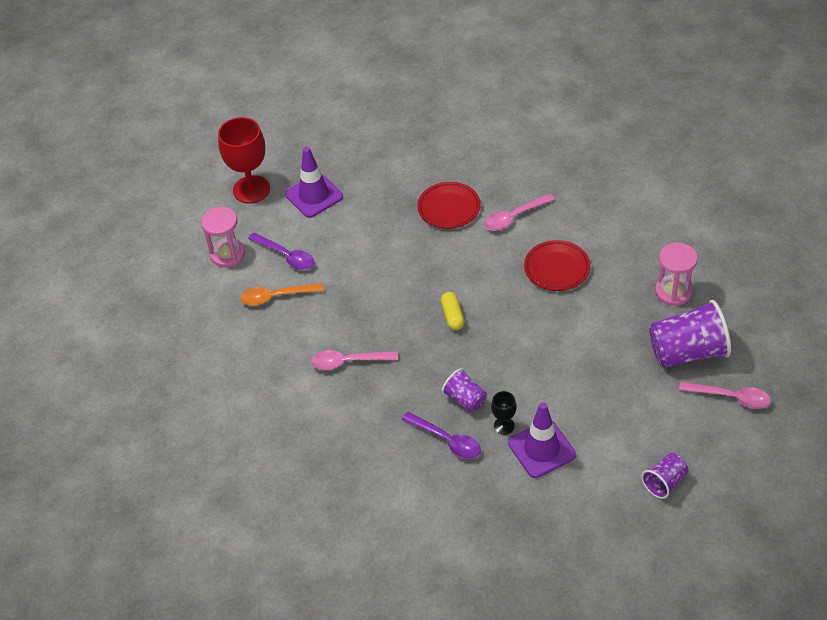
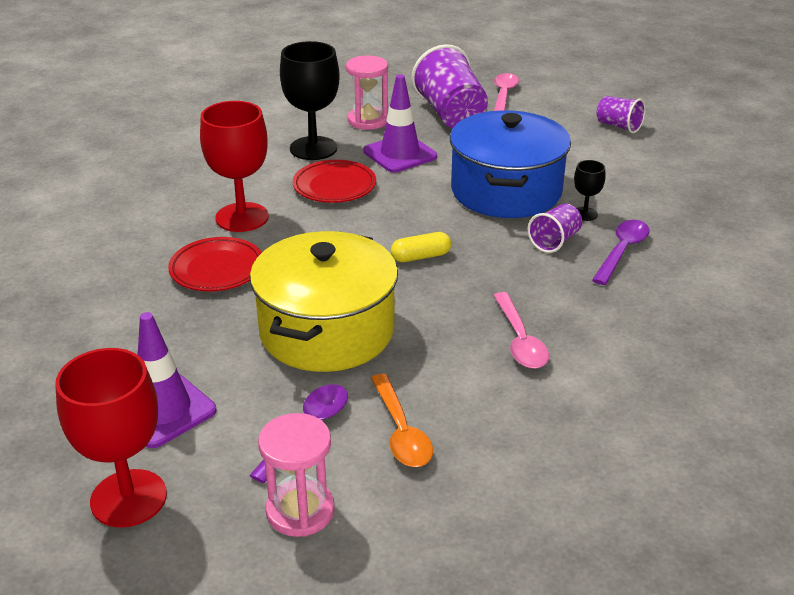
camera: 100 degrees left, 15 degrees down
pink spoon [484,194,555,231] -> red goblet [200,101,269,232]
purple traffic cone [508,402,576,478] -> purple traffic cone moved to [363,74,437,173]
none -> yellow pot [250,231,398,372]
none -> black goblet [280,41,340,160]
none -> blue pot [450,110,571,218]

